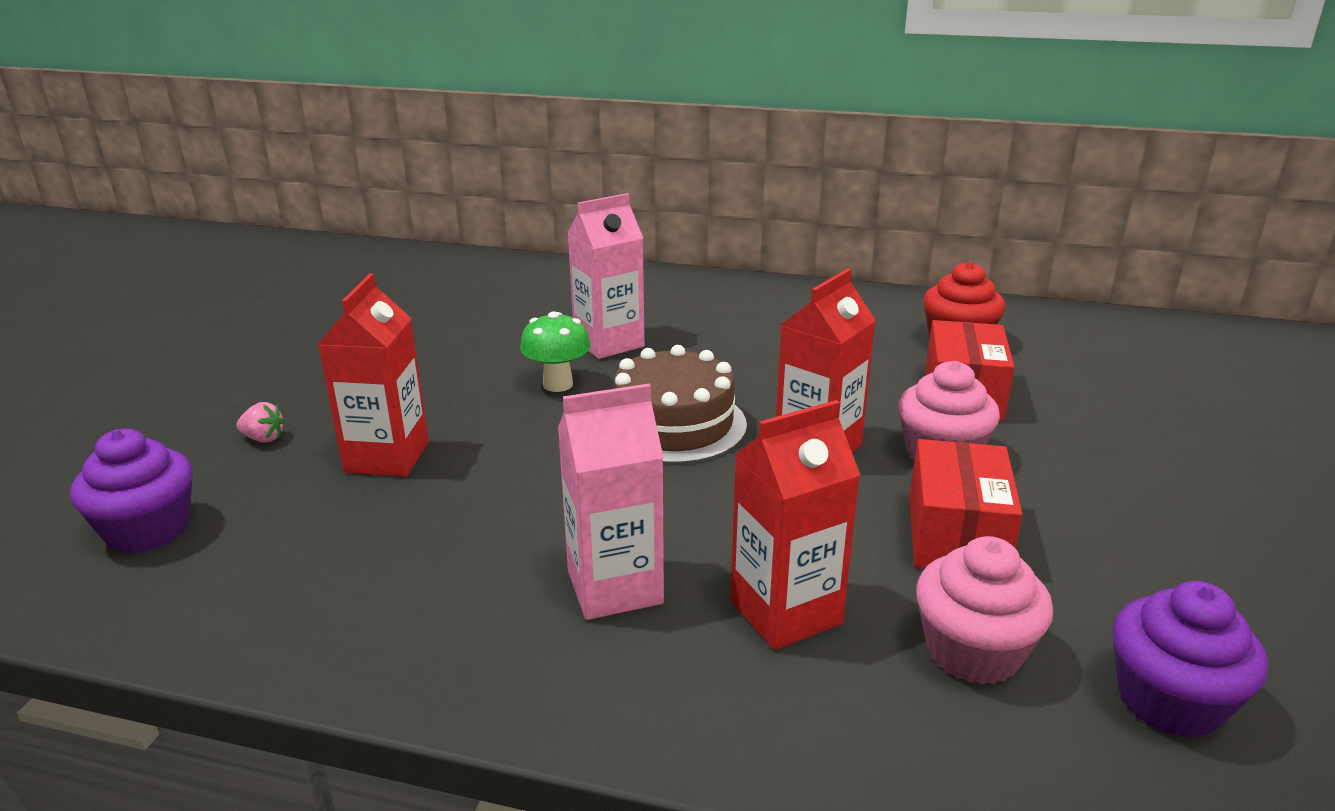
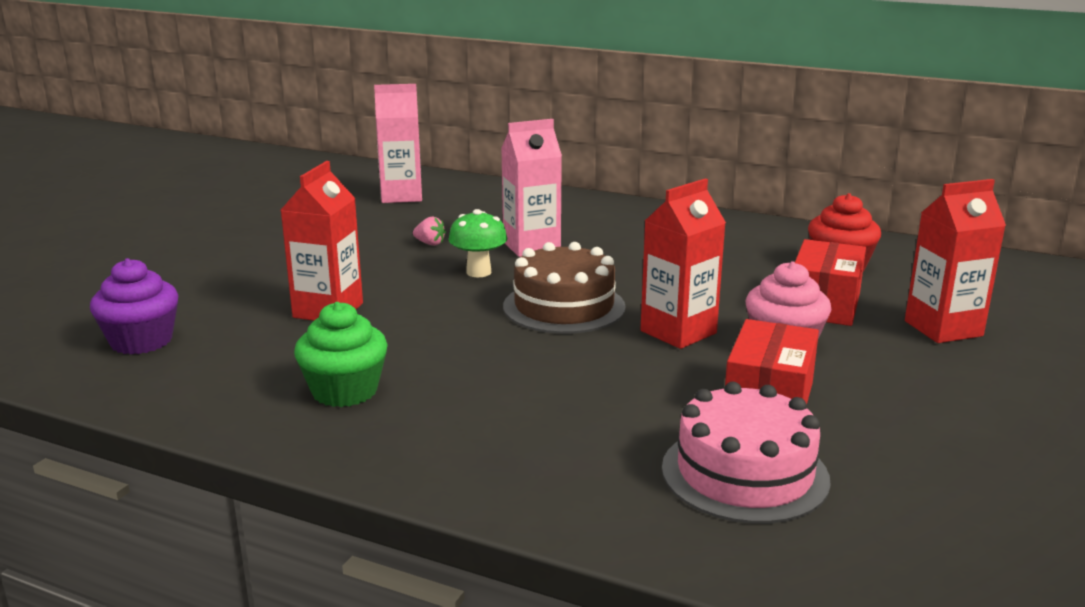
camera: 10 degrees right, 5 degrees down
pink strawberry [236,402,285,443] -> pink strawberry moved to [413,216,446,246]
pink carton [558,384,664,620] -> pink carton moved to [374,84,422,203]
red carton [731,400,860,650] -> red carton moved to [905,179,1006,343]
pink cupcake [916,536,1053,685] -> pink cake [662,382,831,524]
purple cupcake [1113,581,1268,739] -> none
none -> green cupcake [294,302,388,407]

